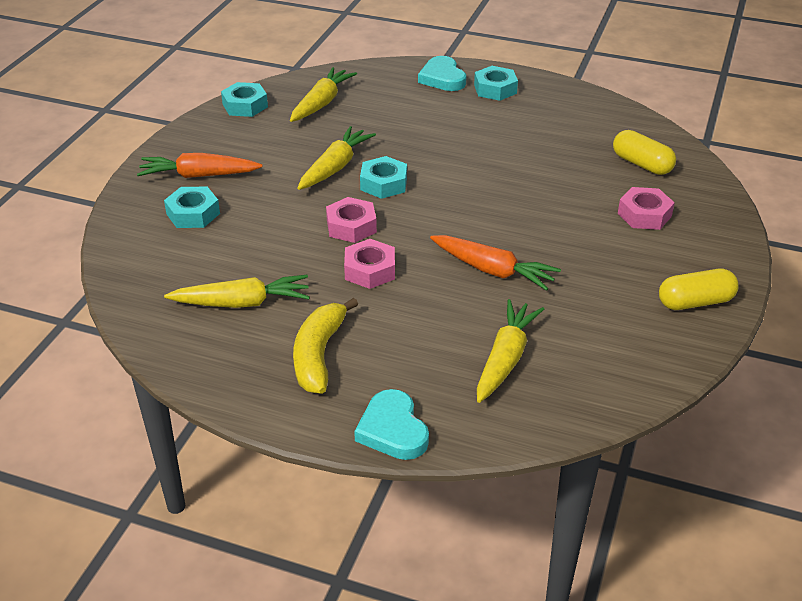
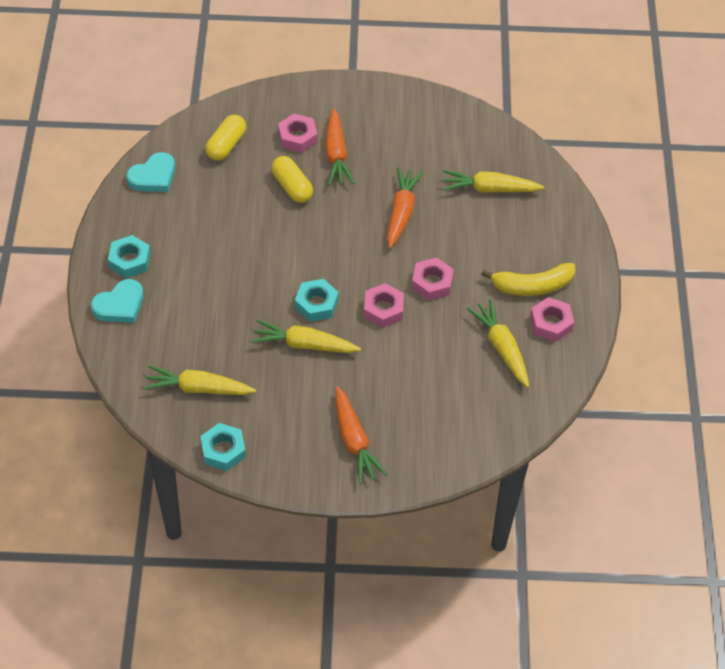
camera: 110 degrees left, 15 degrees up
turquoise nut [164,187,220,228] -> none
turquoise heart [354,389,429,460] -> turquoise heart moved to [126,152,175,192]
yellow capsule [659,269,739,310] -> yellow capsule moved to [271,156,313,203]
none -> orange carrot [325,108,354,186]
none -> pink nut [530,297,574,342]

